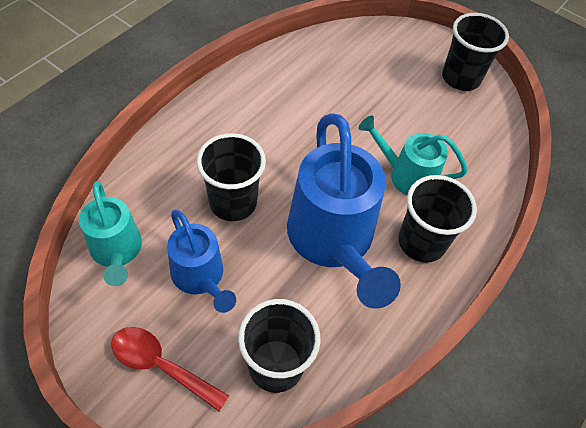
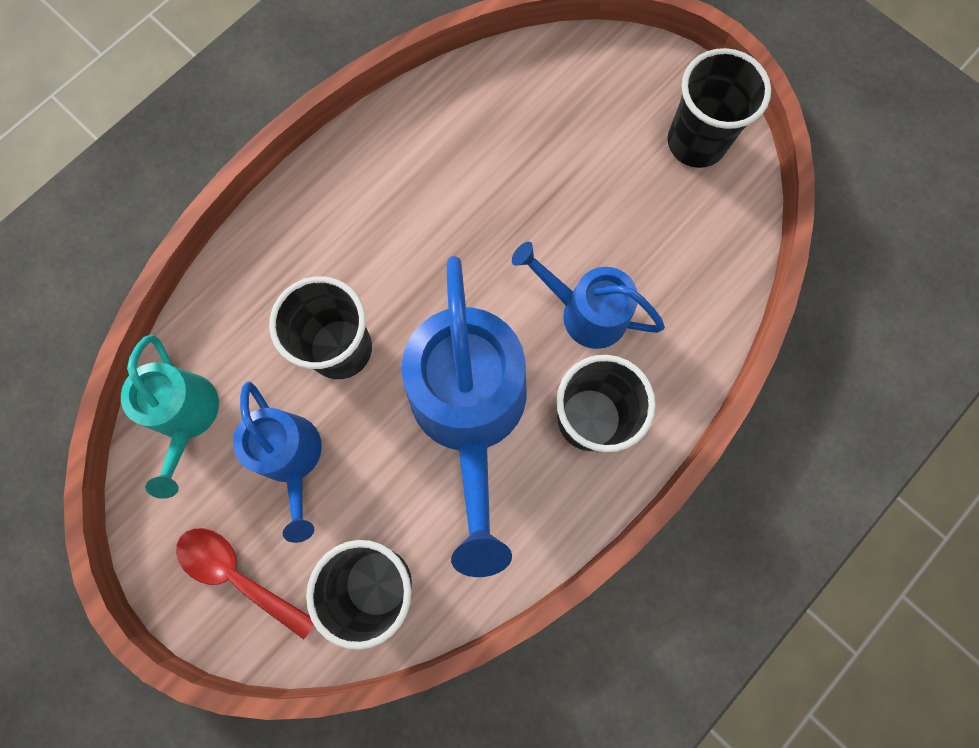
camera: 10 degrees right, 20 degrees up
turquoise watering can [358,116,467,195] -> blue watering can [512,242,665,349]

